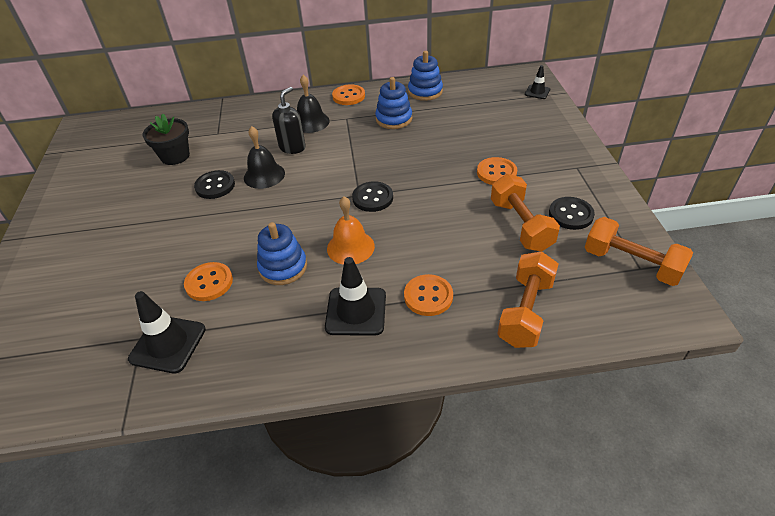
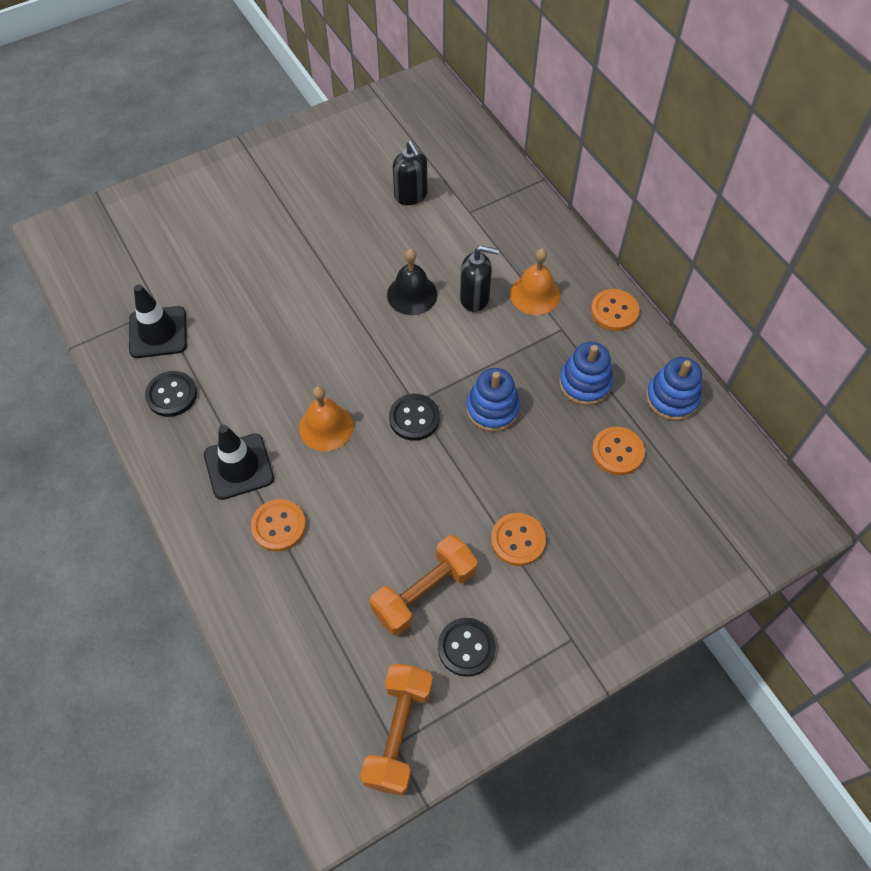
camera: 65 degrees right, 15 degrees up
black flower pot [143,114,190,165] -> black soap dispenser [393,141,427,205]
orange button [184,262,233,301] -> orange button moved to [592,427,645,475]
black button [194,170,235,199] -> black button moved to [145,371,197,417]
blue stacking toy [257,222,307,285] -> blue stacking toy moved to [466,368,520,432]
black bell [297,75,330,133] -> orange bell [510,249,560,315]
orange dumbbell [497,251,559,348] -> none
black traffic cone [525,65,550,99] -> none

